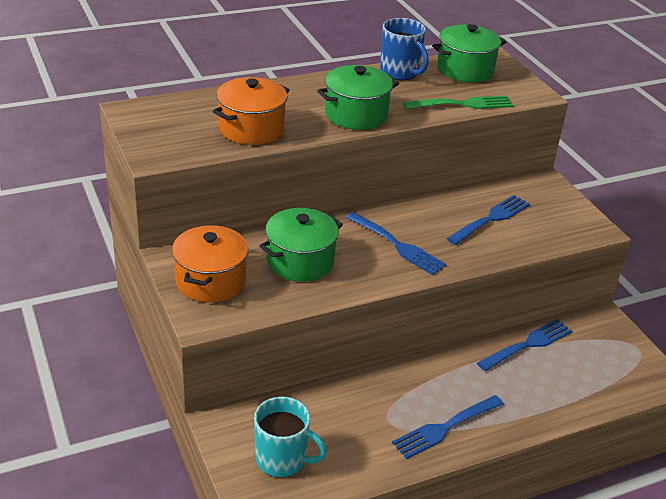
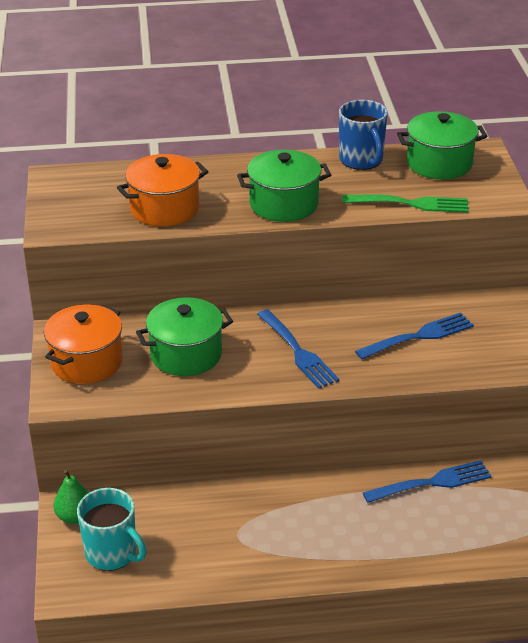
camera: 20 degrees right, 0 degrees up
blue fork [392,395,504,459] -> none
none -> green pear [53,470,89,524]

